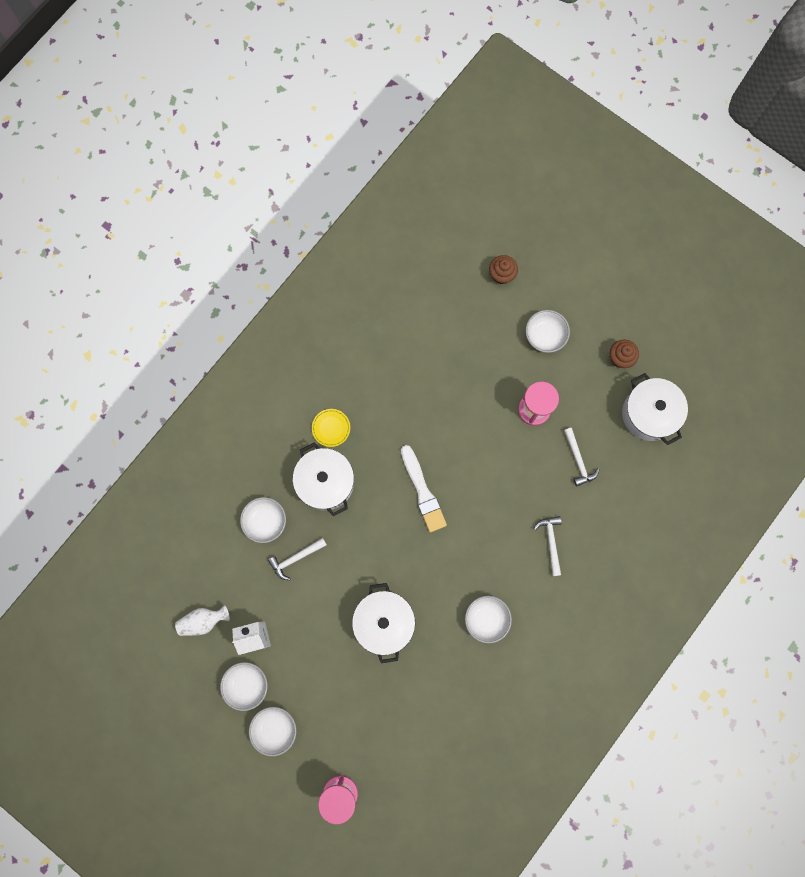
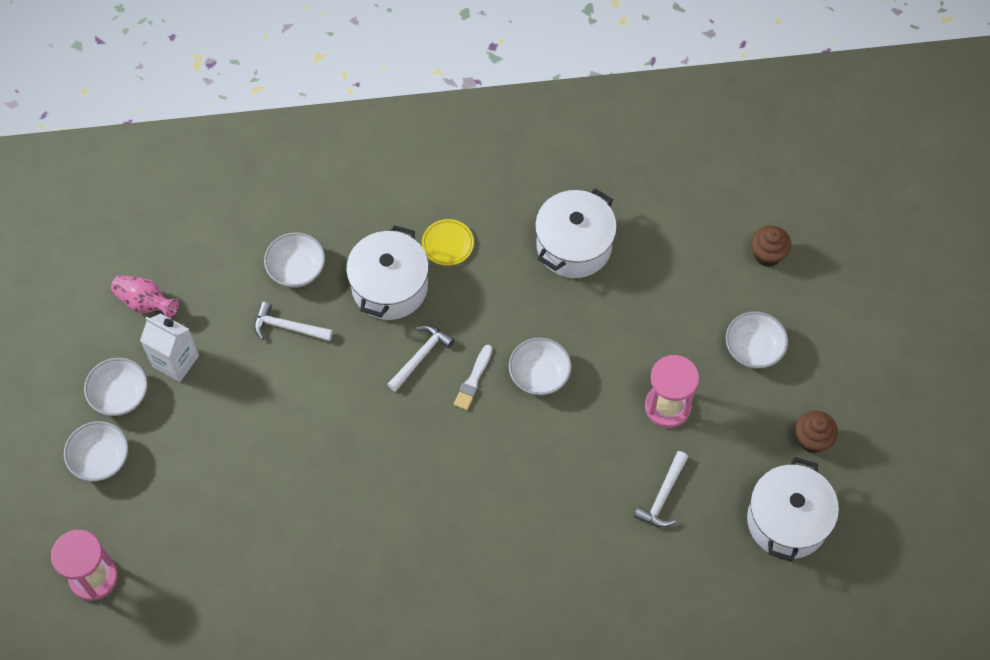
camera: 45 degrees right, 15 degrees down
white vase [175,605,230,636] -> pink vase [111,275,179,319]
white pot [352,583,415,663] -> white pot moved to [535,188,617,278]
white brush [401,445,447,532] -> white brush [454,345,492,410], size x0.59
white bowl [465,596,512,643] -> white bowl moved to [509,337,572,395]
white hammer [534,516,562,576] -> white hammer moved to [387,325,454,392]

